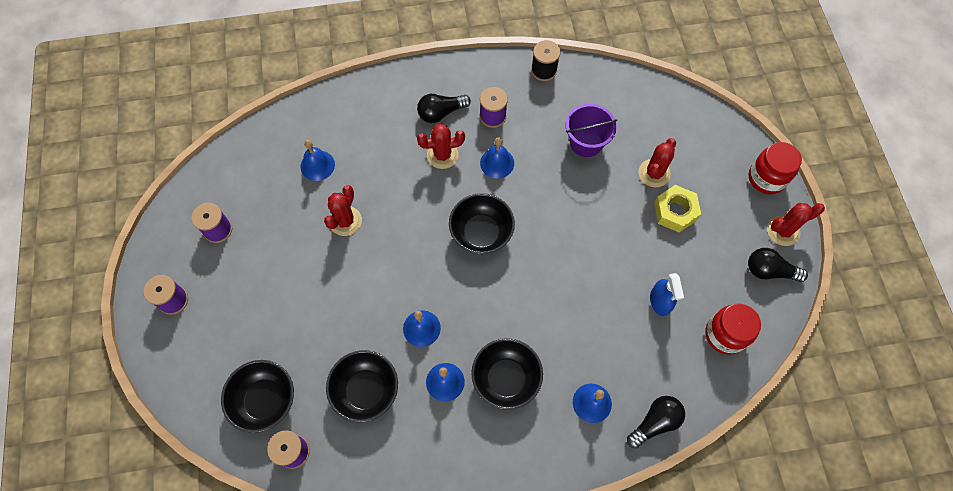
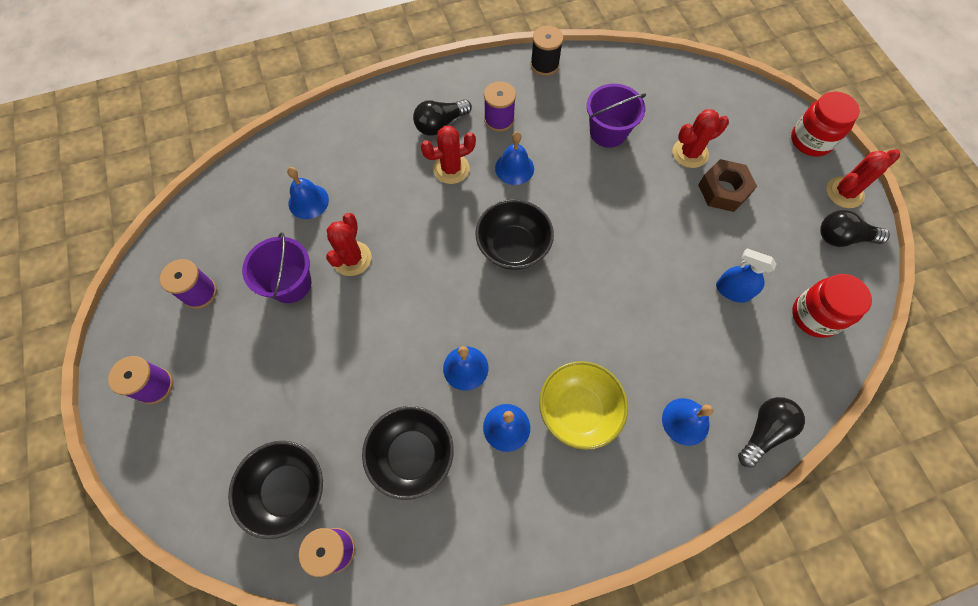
camera: 10 degrees left, 0 degrees up
black bowl [471,338,543,410] -> yellow bowl [539,361,628,450]
red cactus [638,138,676,187] -> red cactus turned 45 degrees clockwise [672,109,729,168]
blue spray bottle [650,273,684,316] -> blue spray bottle turned 135 degrees clockwise [716,249,776,303]
yellow nut [654,185,701,233] -> brown nut [698,159,757,212]
none -> purple bucket [242,232,311,303]

